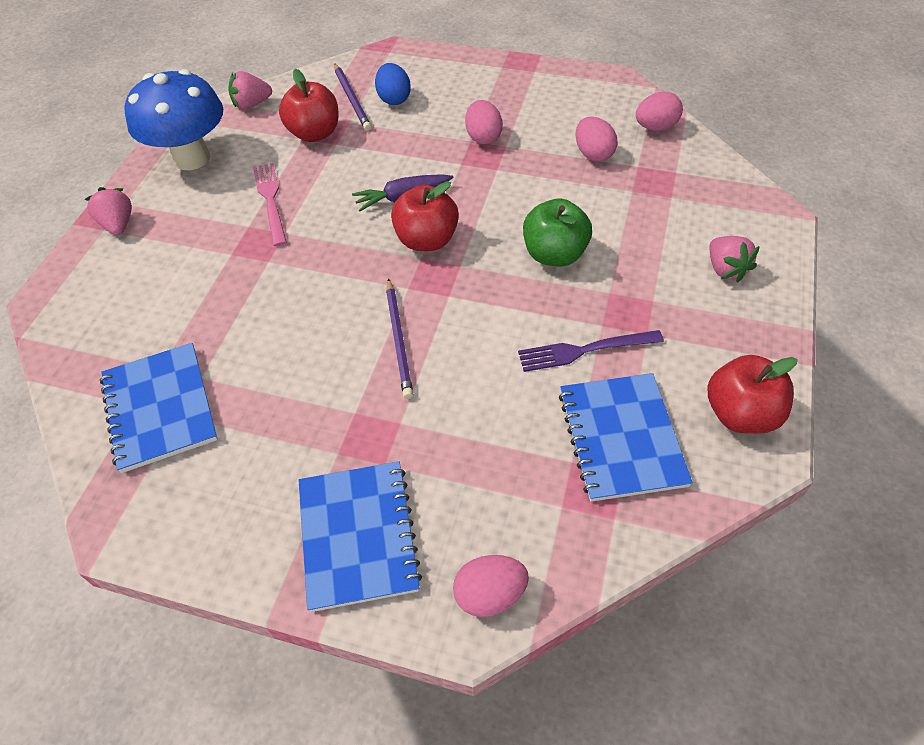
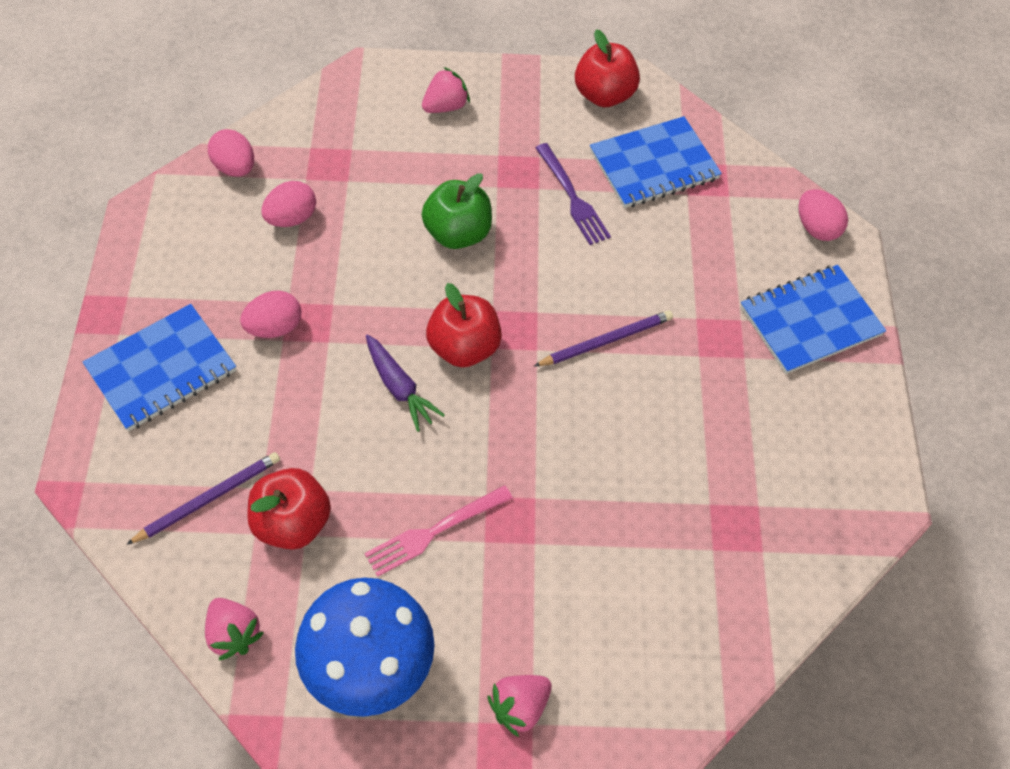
camera: 110 degrees left, 5 degrees up
blue notebook [100,343,218,473] -> blue notebook moved to [83,304,236,431]
blue egg [375,63,411,105] -> none

